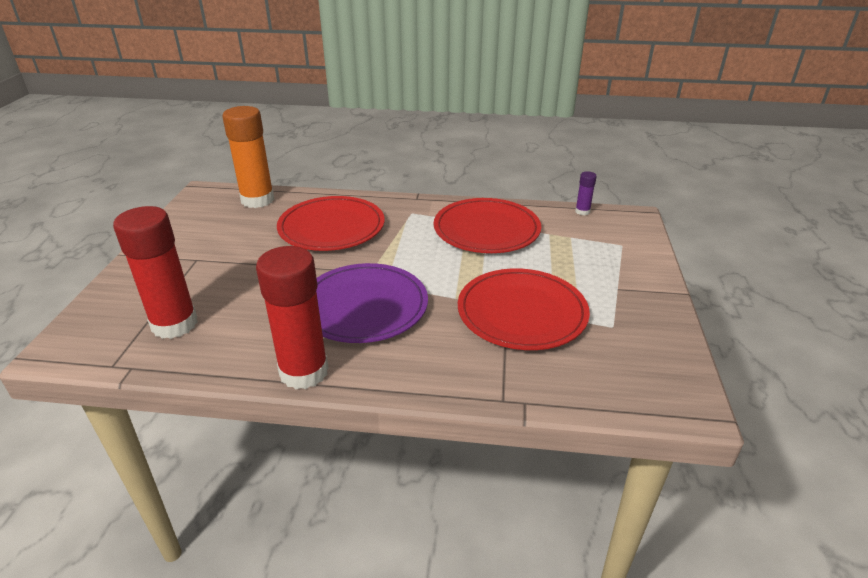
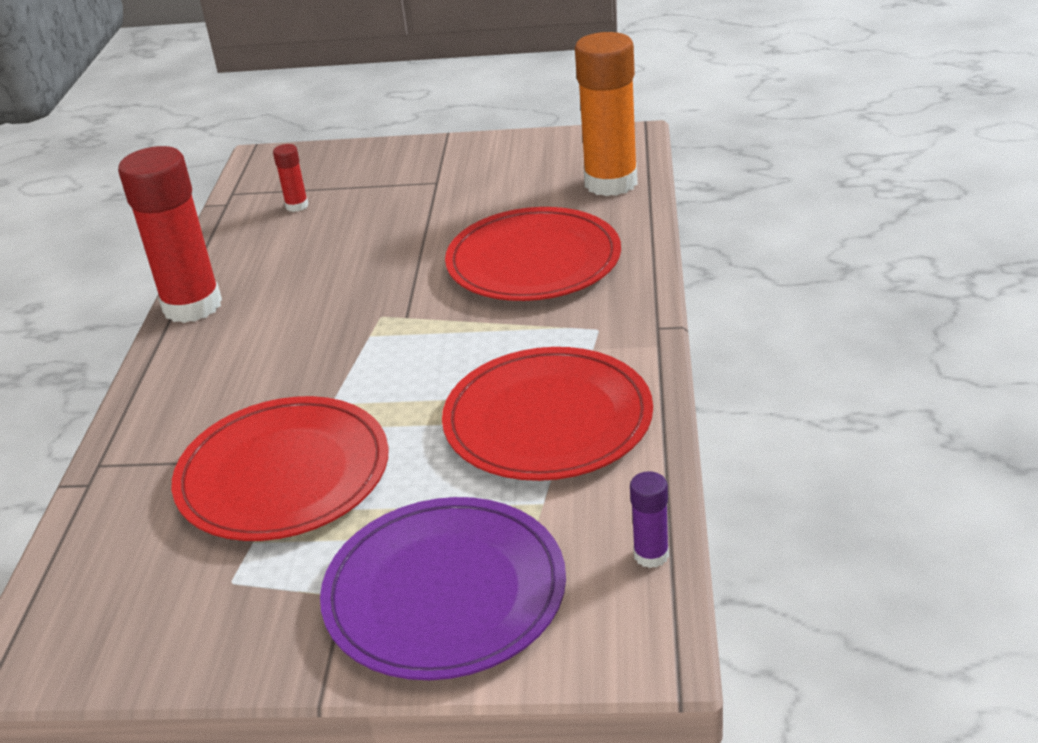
camera: 90 degrees right, 0 degrees up
red glue stick [113,206,198,339] -> red glue stick [273,144,308,212], size x0.44
purple plate [316,263,428,343] -> purple plate moved to [320,497,566,680]

